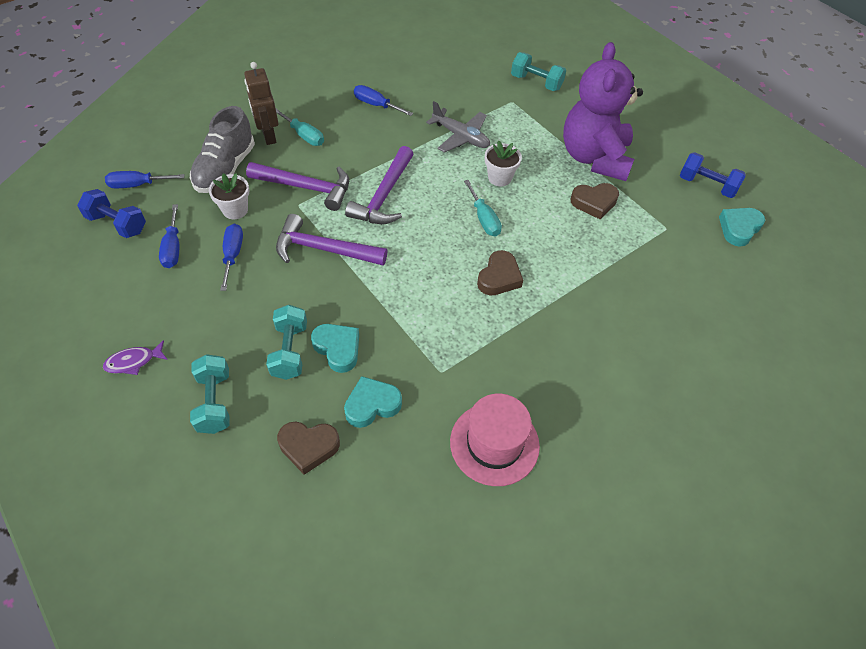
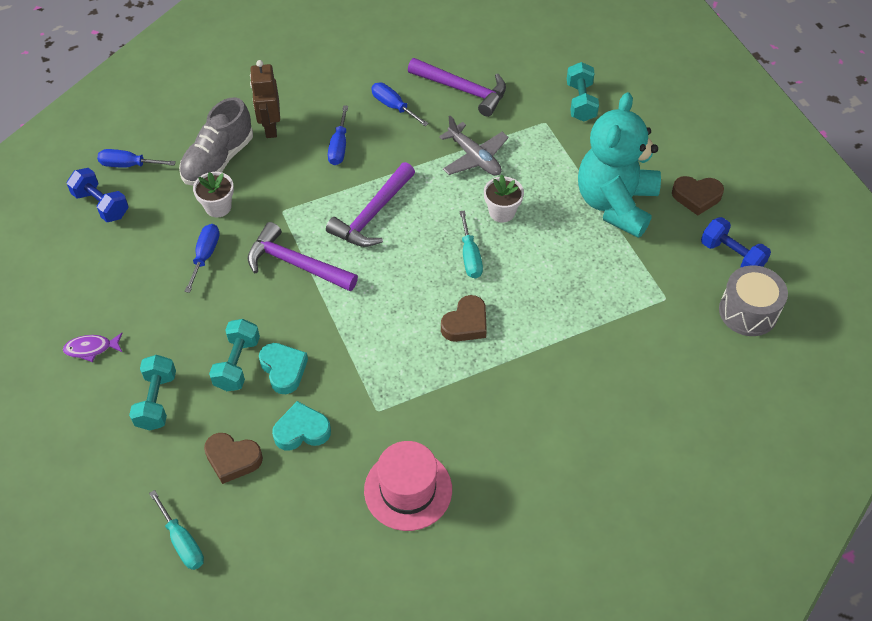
camera: 15 degrees right, 0 degrees up
blue screwdriver [159,204,179,268] -> blue screwdriver moved to [328,105,348,165]
purple hammer [246,162,349,211] -> purple hammer moved to [408,58,506,117]
turquoise screwdriver [276,109,324,146] -> turquoise screwdriver moved to [149,490,204,570]
turquoise dumbbell [511,52,566,91] -> turquoise dumbbell turned 45 degrees clockwise [567,62,599,121]
purple teddy bear [563,42,643,181] -> turquoise teddy bear [578,92,661,238]
brown heart [571,183,619,219] -> brown heart moved to [672,176,724,216]
turquoise heart [719,208,765,247] -> grey drum [719,265,788,336]

